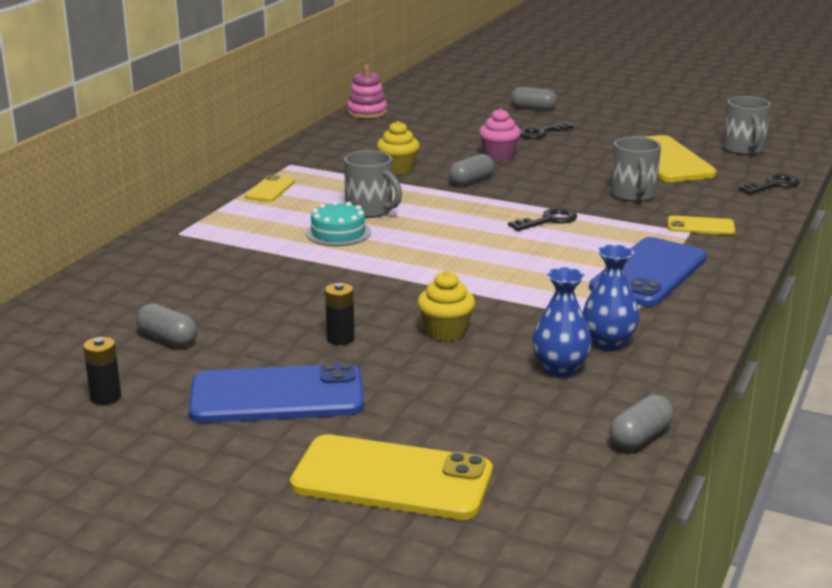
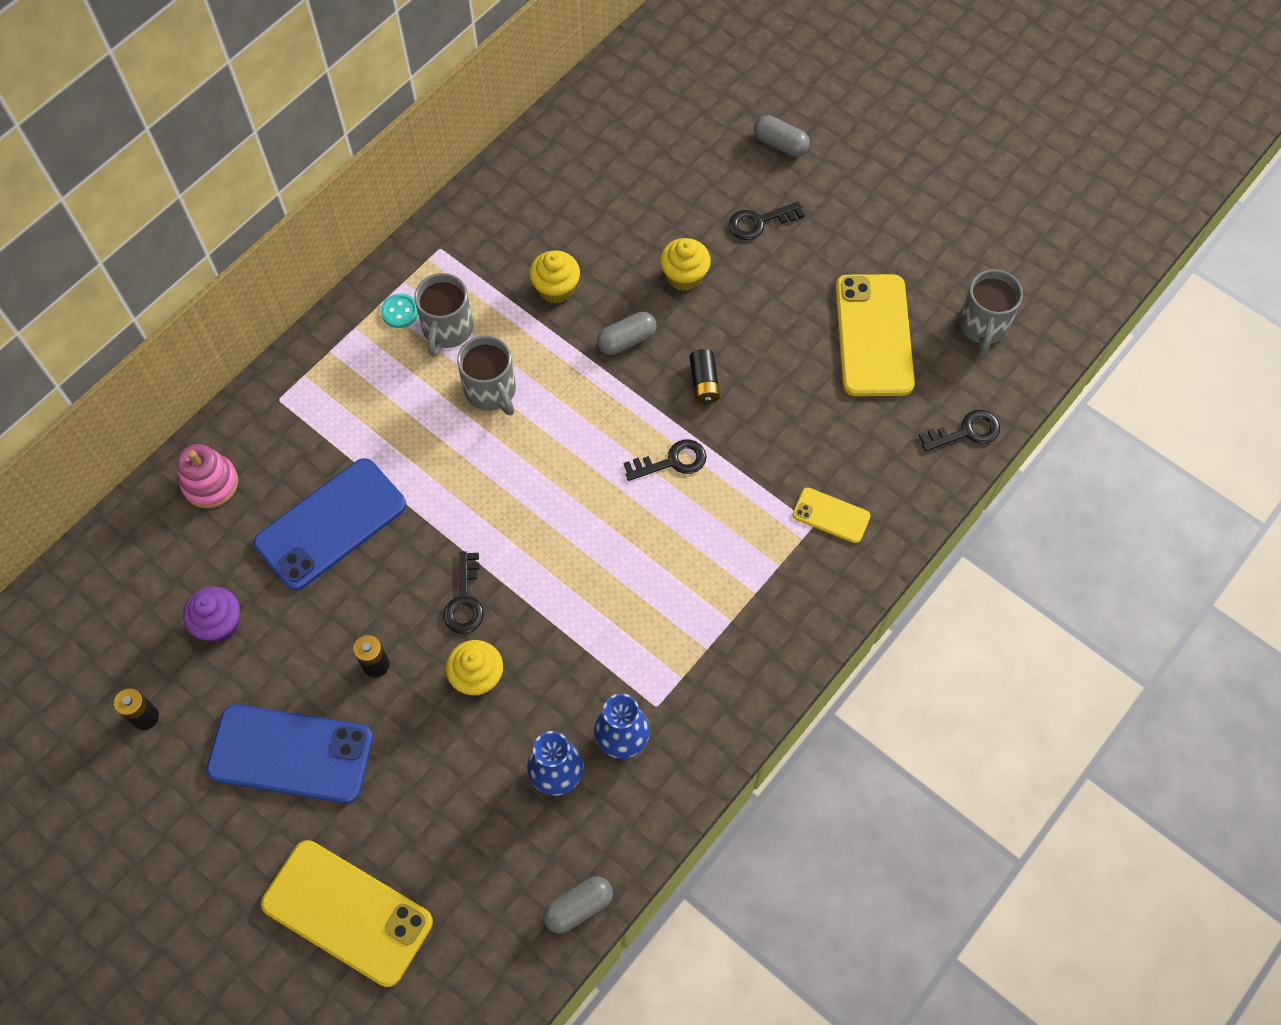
camera: 15 degrees right, 40 degrees up
grey capsule [136,303,197,347] -> purple cupcake [183,587,240,642]
yellow phone [245,175,295,202] -> turquoise button [381,294,418,328]
turquoise cake [306,201,371,246] -> none
pink stacking toy [347,65,387,119] -> pink stacking toy moved to [177,444,238,508]
pink cupcake [479,108,521,160] -> yellow cupcake [660,238,711,291]
blue phone [589,237,707,307] -> blue phone moved to [254,458,406,591]
grey mug [611,136,661,202] -> grey mug moved to [414,273,473,357]
none -> black key [444,551,484,634]
none -> black battery [690,349,720,404]

